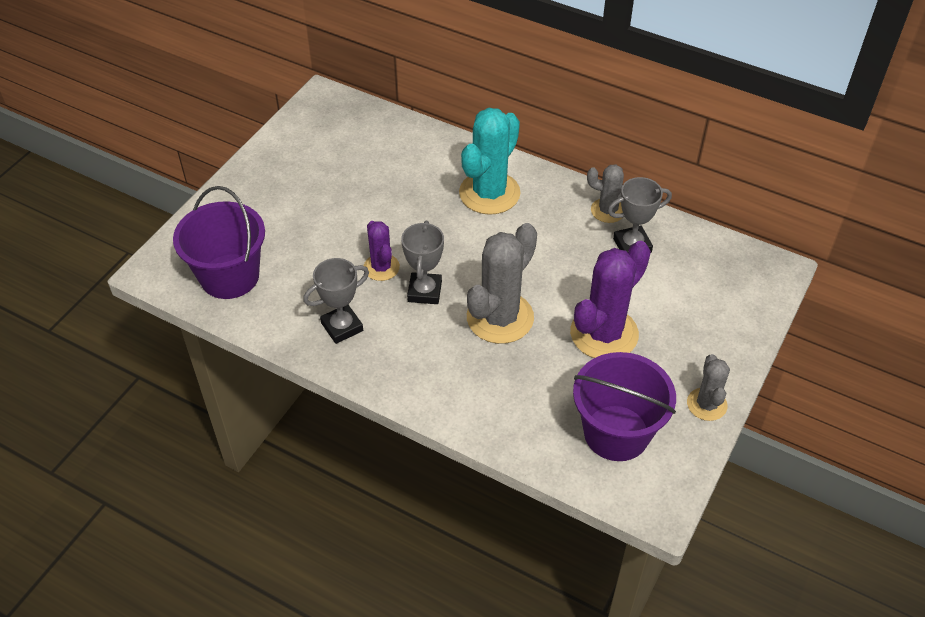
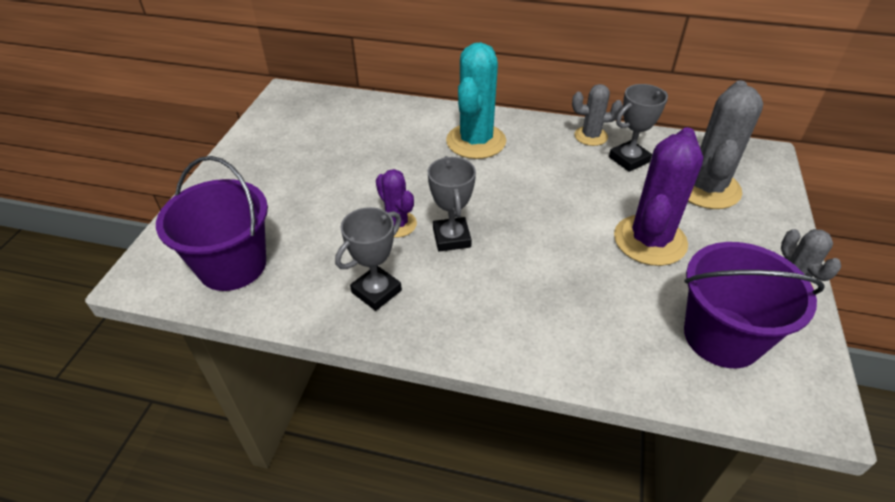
camera: 15 degrees left, 5 degrees down
grey cactus [467,223,537,344] -> grey cactus moved to [688,81,763,209]

